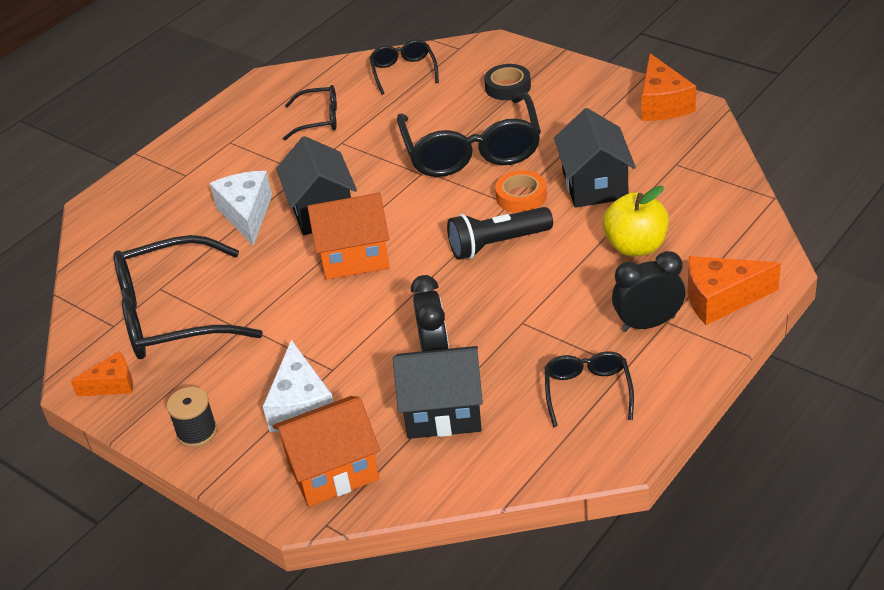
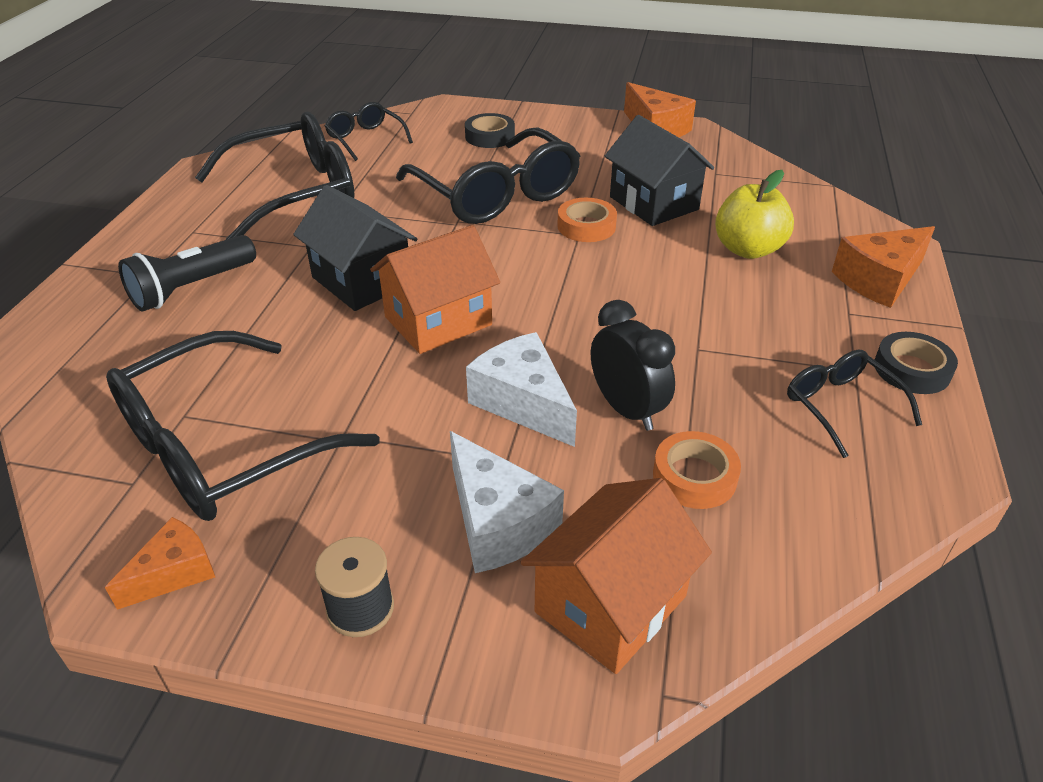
camera: 30 degrees left, 0 degrees up
white cheese [210,171,272,246] -> white cheese moved to [466,332,577,447]
black glasses [283,85,337,140] -> black glasses [195,112,355,240], size x1.97
black house [393,346,483,439] -> orange tape [653,431,741,509]
black flashlight [447,207,553,260] -> black flashlight moved to [118,235,256,312]
black clock [612,251,685,332] -> none
none -> black tape [875,332,958,394]

